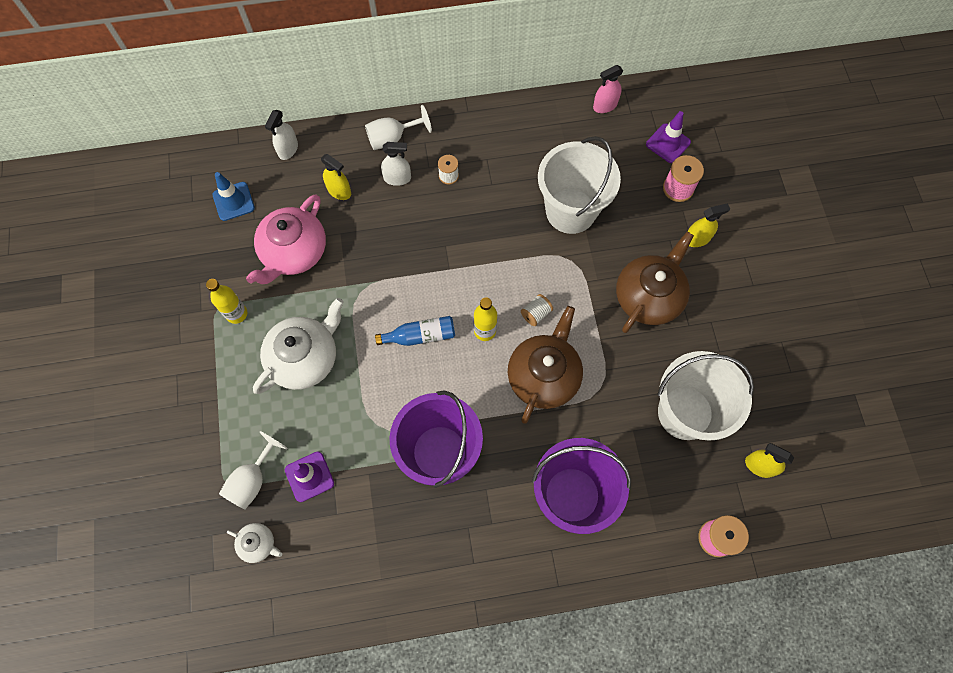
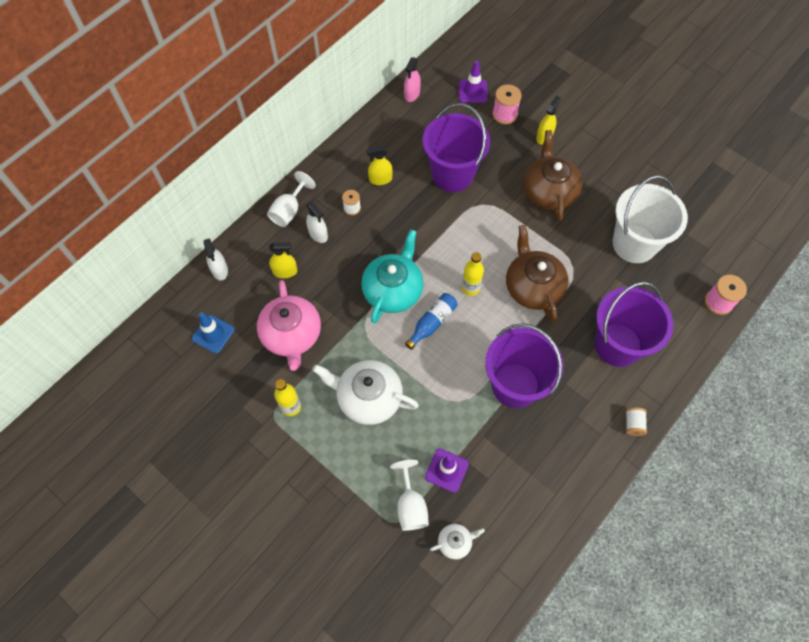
camera: 40 degrees left, 5 degrees down
white teapot [253,298,344,394] -> white teapot turned 75 degrees counterclockwise [312,360,419,425]
white spray bottle [381,142,411,186] -> white spray bottle turned 90 degrees clockwise [306,202,328,243]
white spool [521,294,553,326] -> white spool moved to [626,408,647,436]
white bucket [538,136,621,234] -> purple bucket [423,103,490,192]
yellow spray bottle [745,443,794,478] -> yellow spray bottle moved to [366,146,393,185]
none -> turquoise teapot [361,229,424,323]

